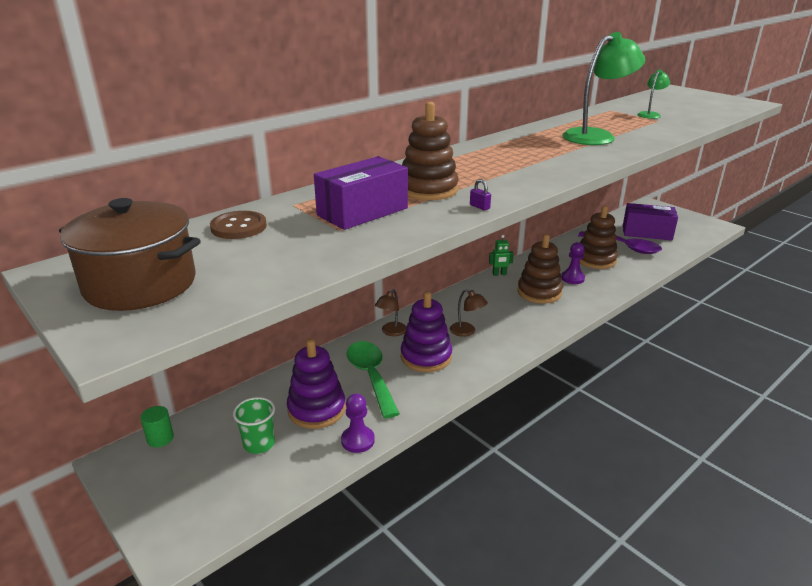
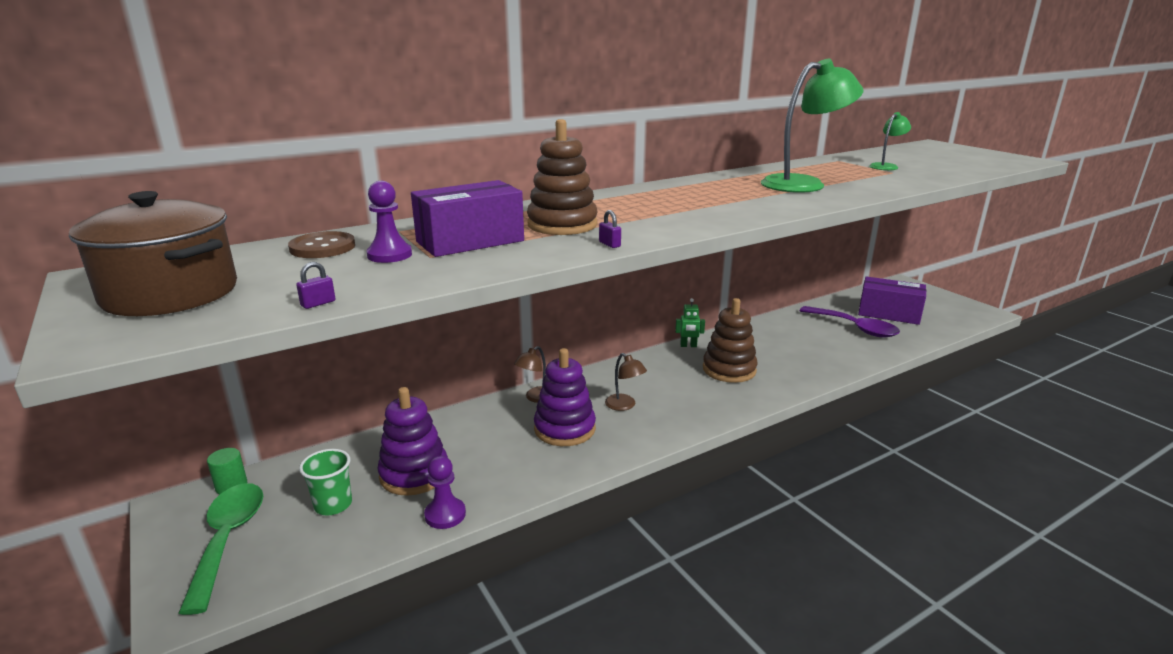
camera: 10 degrees right, 5 degrees down
green spoon [347,341,400,419] -> green spoon moved to [178,483,263,615]
purple pawn [561,242,585,284] -> purple pawn moved to [366,181,412,263]
brown stacking toy [580,205,618,269] -> none
none -> purple padlock [296,262,335,309]

